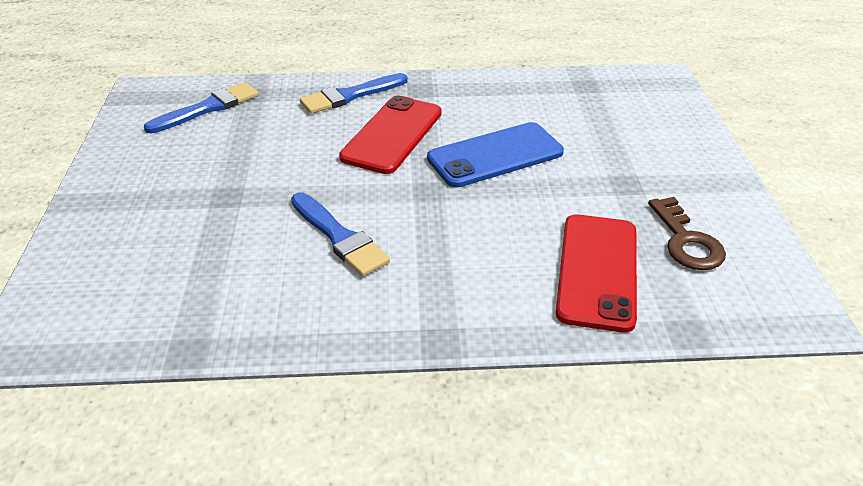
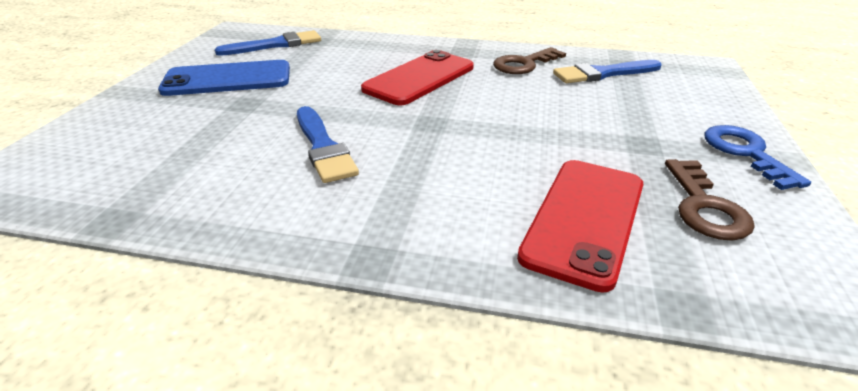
camera: 15 degrees right, 5 degrees down
blue brush [300,73,408,114] -> blue brush moved to [553,60,662,83]
blue phone [427,122,564,188] -> blue phone moved to [158,60,290,96]
none -> brown key [493,47,566,74]
none -> blue key [705,125,811,190]

